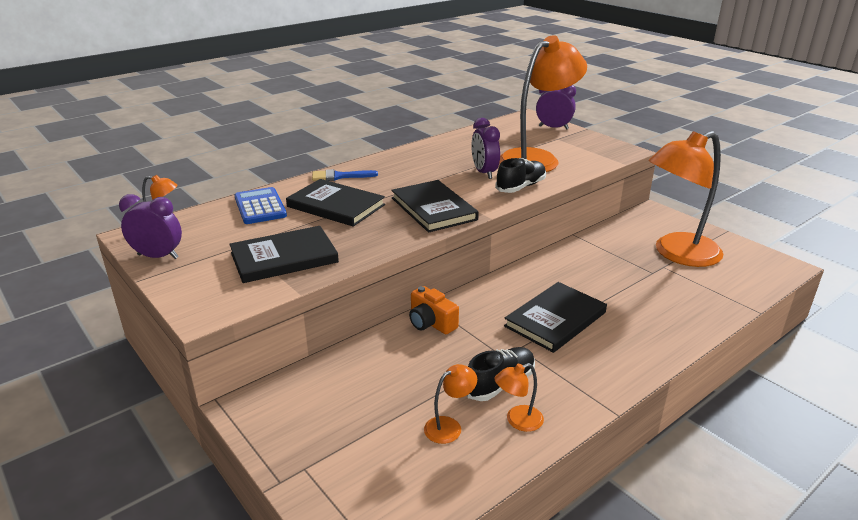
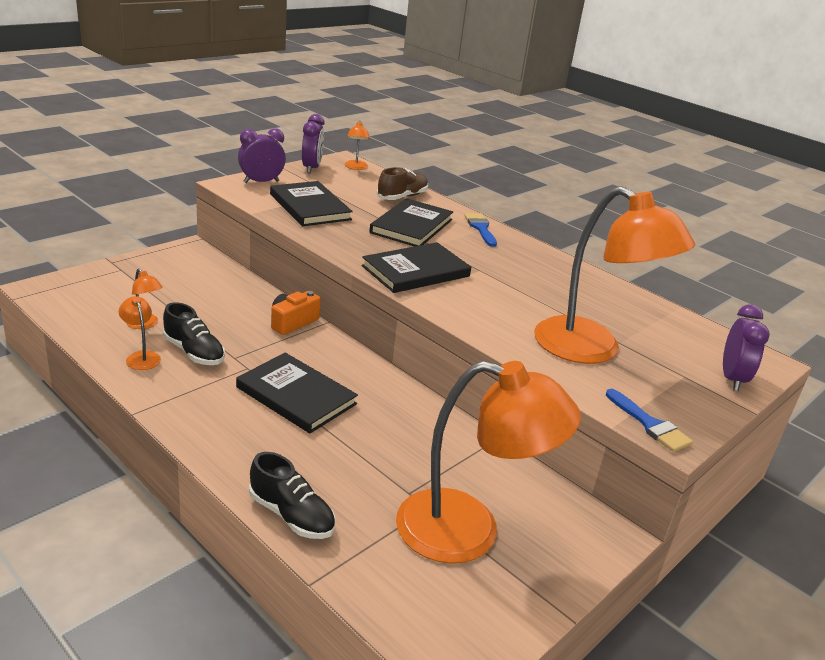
camera: 80 degrees right, 0 degrees up
blue calculator [234,187,287,224] -> brown shoe [377,167,428,200]
purple clock [471,118,500,179] -> purple clock moved to [238,128,286,183]
black shoe [495,158,546,193] -> black shoe moved to [249,452,335,539]
orange lamp [648,131,723,267] -> orange lamp turned 135 degrees clockwise [396,361,581,564]
none -> blue brush [606,389,693,452]

